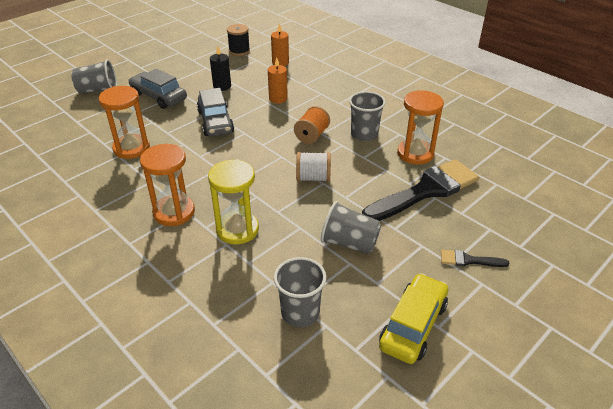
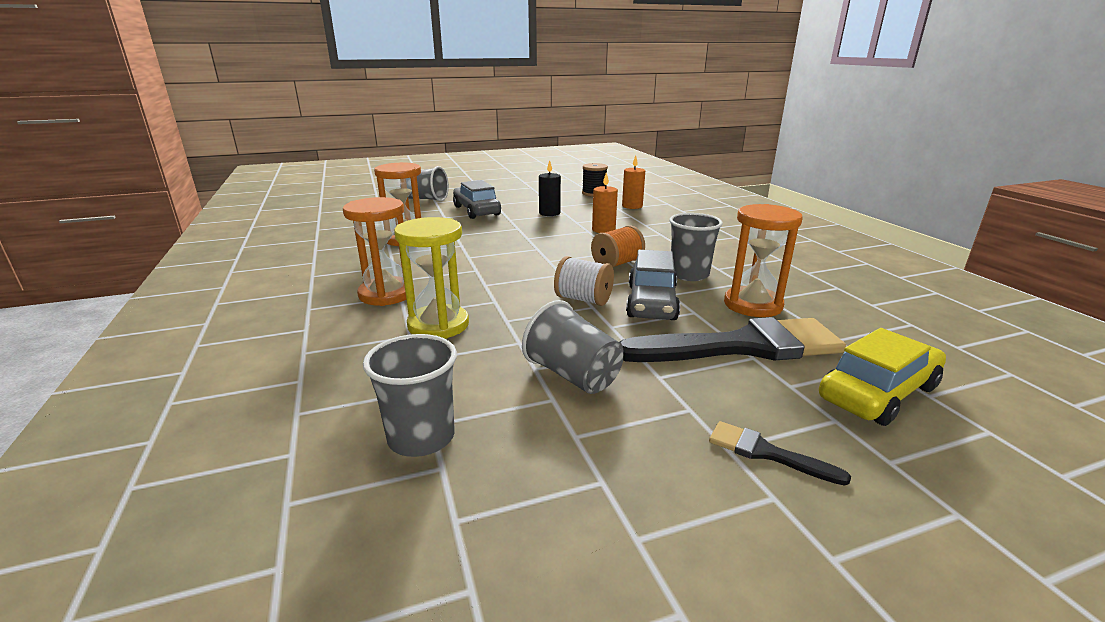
camera: 25 degrees right, 15 degrees down
grey car [197,88,234,137] -> grey car moved to [626,250,680,320]
yellow car [379,273,448,364] -> yellow car moved to [819,328,946,426]

